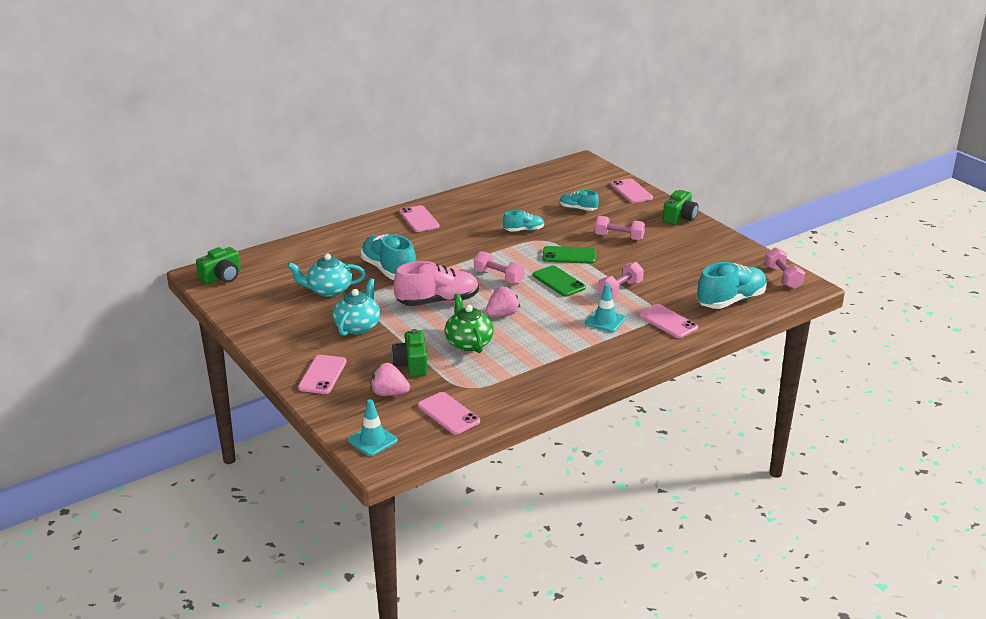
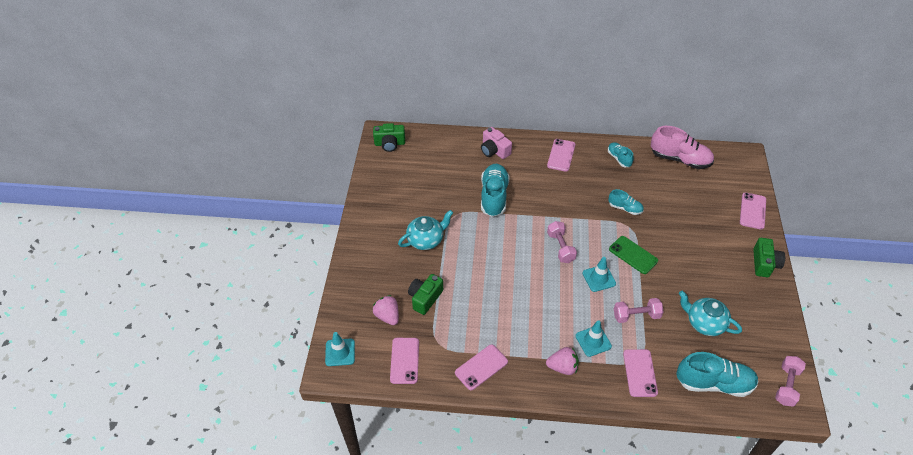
camera: 40 degrees right, 20 degrees up
turquoise teapot [287,253,366,297] -> turquoise teapot moved to [679,291,742,336]
pink phone [298,355,347,394] -> pink phone moved to [455,344,508,390]
pink shoe [394,261,479,306] -> pink shoe moved to [651,126,714,169]
green teapot [445,293,494,353] -> none
pink strawberry [486,286,520,317] -> pink strawberry moved to [546,347,579,375]
green phone [533,265,586,297] -> turquoise traffic cone [583,257,616,292]
turquoise shoe [560,190,599,211] -> turquoise shoe moved to [608,142,634,167]
pink dumbbell [595,216,645,241] -> none
green camera [663,190,698,225] -> green camera turned 60 degrees counterclockwise [753,238,785,277]
none -> pink camera [481,127,512,159]

